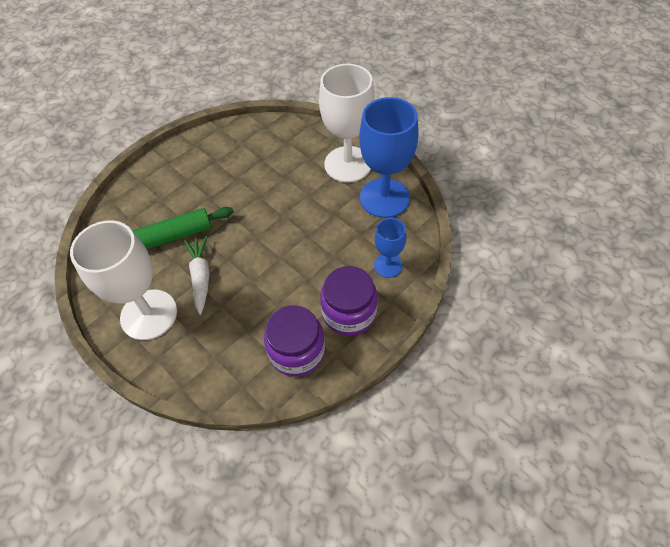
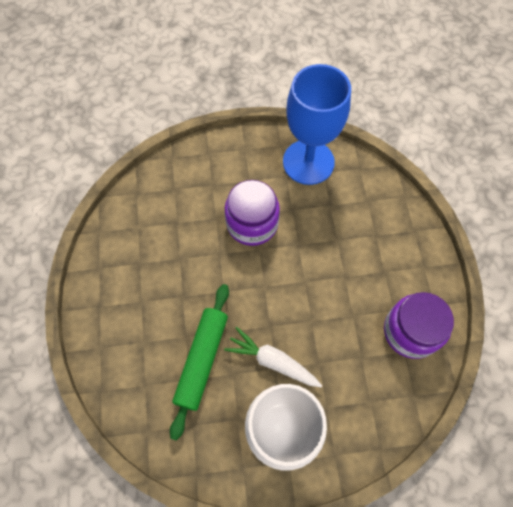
camera: 55 degrees left, 10 degrees up
white goblet [319,64,375,183] -> none
purple jar [320,266,378,336] -> purple jar moved to [225,180,280,246]
blue goblet [374,218,406,278] -> none

